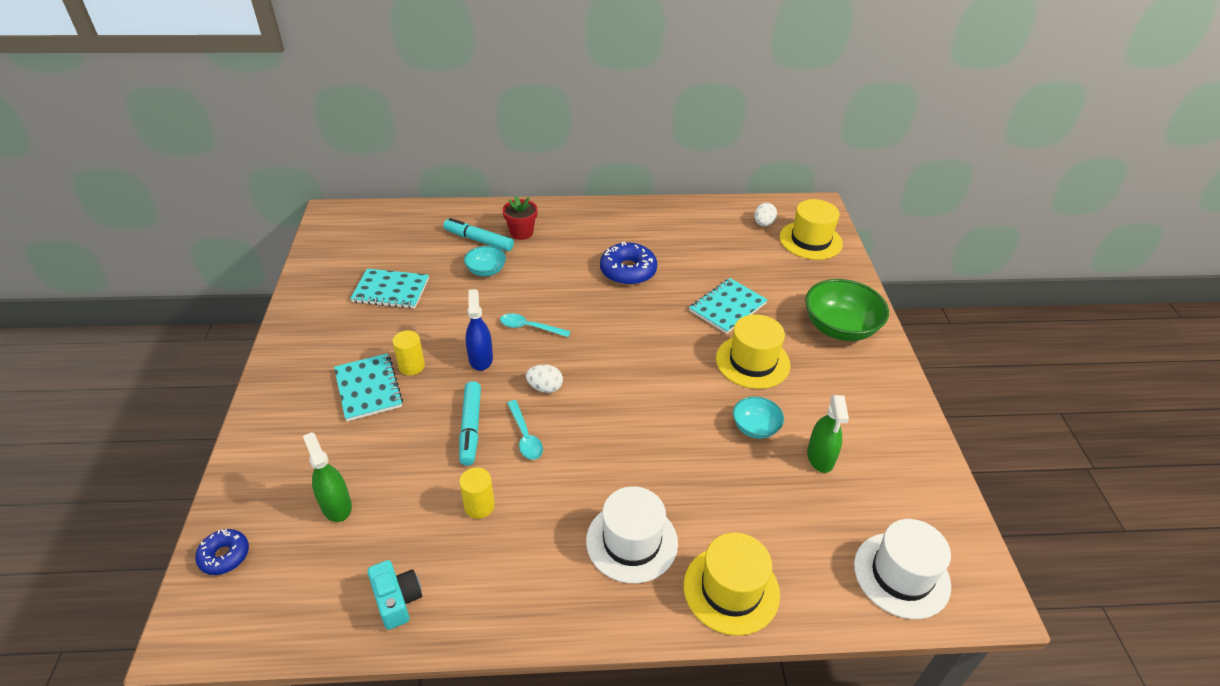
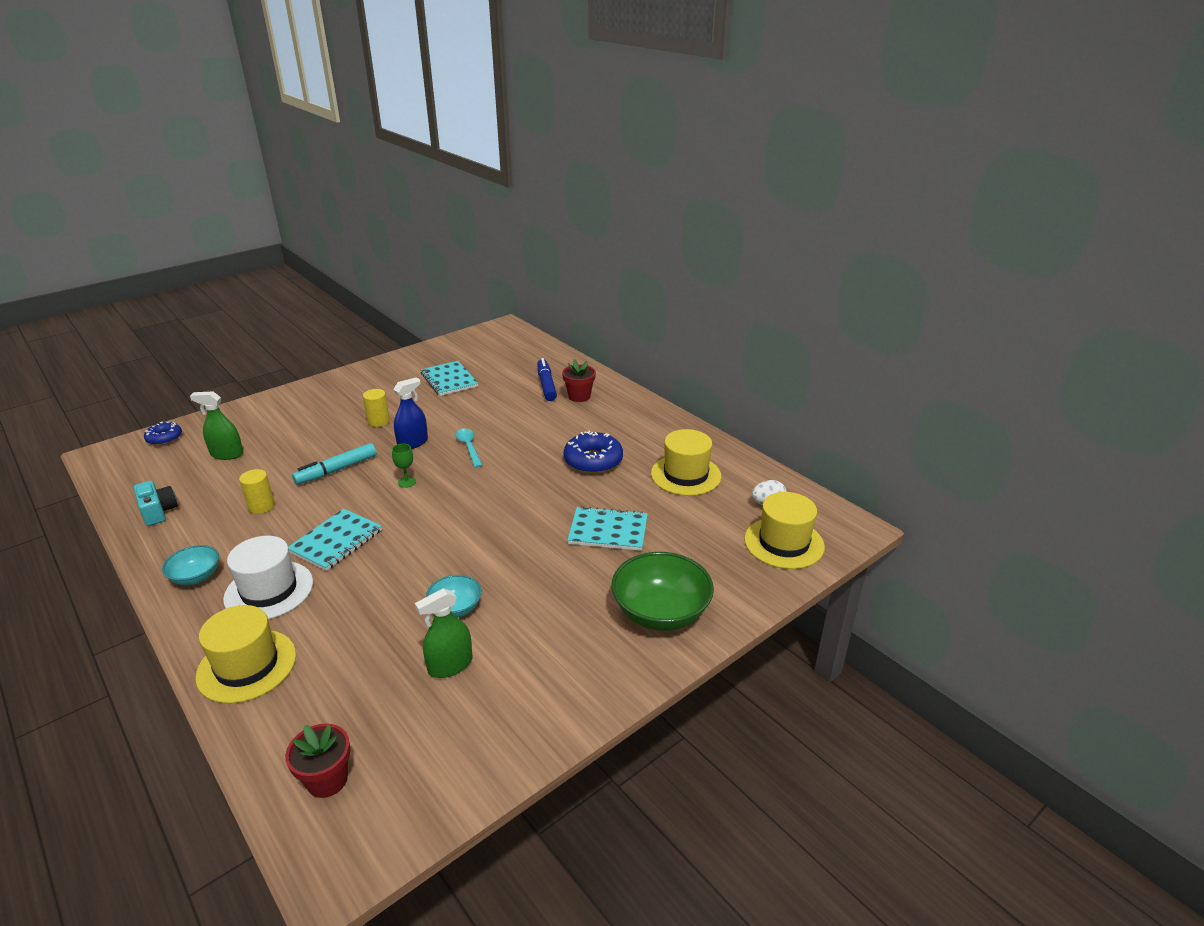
camera: 55 degrees right, 10 degrees down
green spray bottle [303,432,352,522] -> green spray bottle turned 105 degrees counterclockwise [190,391,243,460]
turquoise notebook [334,353,403,421] -> turquoise notebook moved to [288,509,382,571]
turquoise camera [368,560,422,630] -> turquoise camera turned 60 degrees counterclockwise [134,481,178,526]
turquoise marker [443,218,514,251] -> blue marker [537,358,557,401]
turquoise bowl [464,246,506,276] -> turquoise bowl moved to [162,545,219,585]
turquoise spoon [507,400,543,460] -> none
white egg [526,364,563,393] -> green goblet [392,444,416,488]
yellow hat [716,314,791,389] -> yellow hat moved to [651,429,721,496]
white hat [854,519,951,619] -> red flower pot [285,723,350,798]

